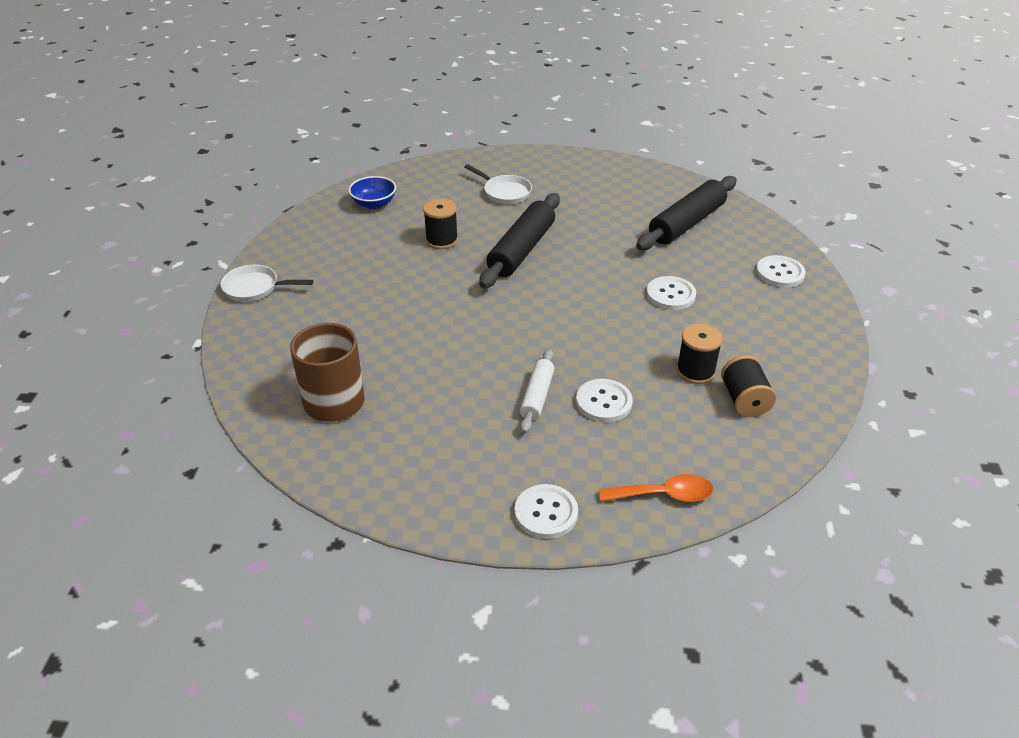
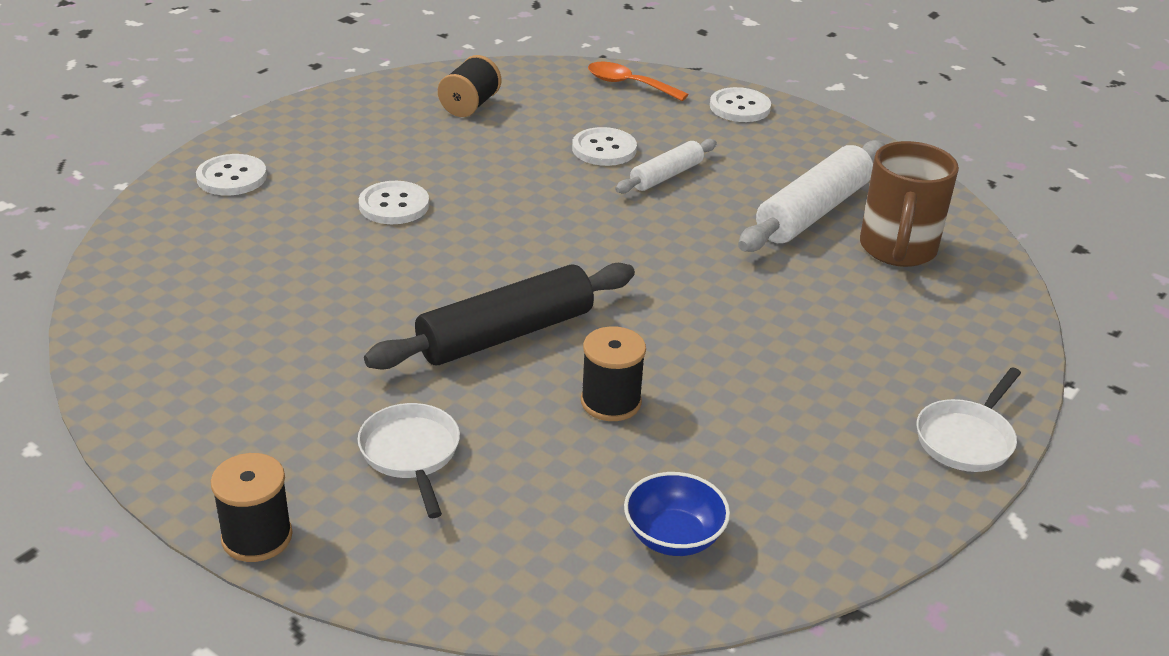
camera: 150 degrees left, 5 degrees down
white pan [220,265,313,302] -> white pan turned 90 degrees clockwise [916,367,1021,472]
black rolling pin [636,176,737,250] -> none
black spool [676,324,723,384] -> black spool moved to [211,453,293,562]
none -> white rolling pin [738,140,885,252]

